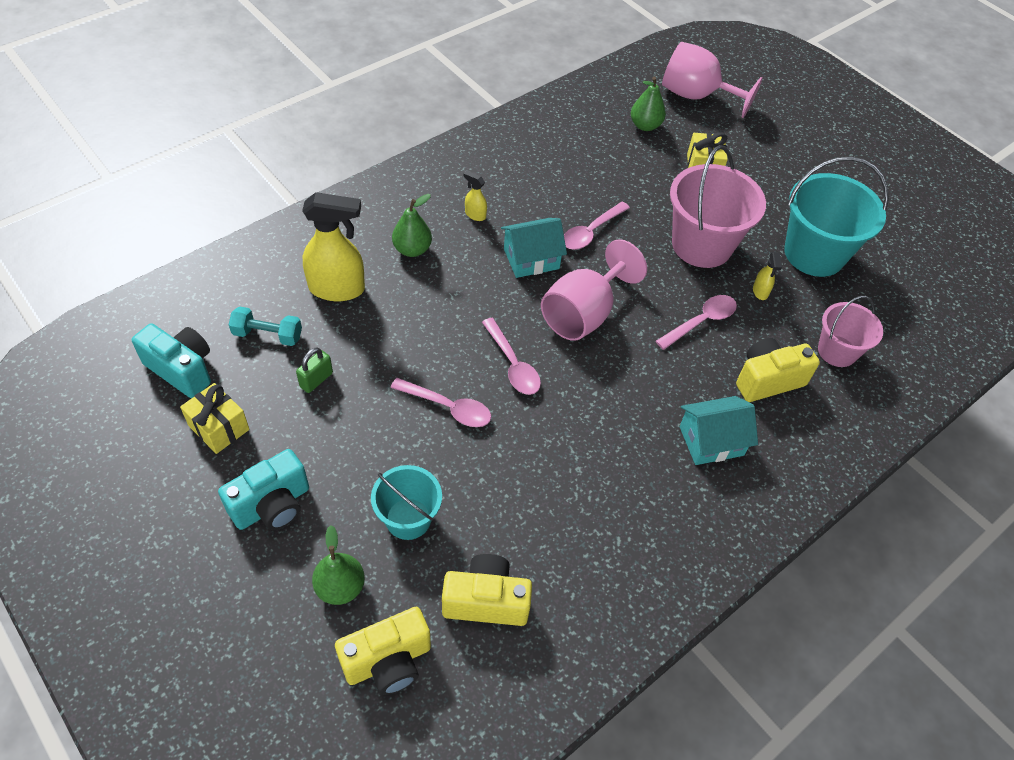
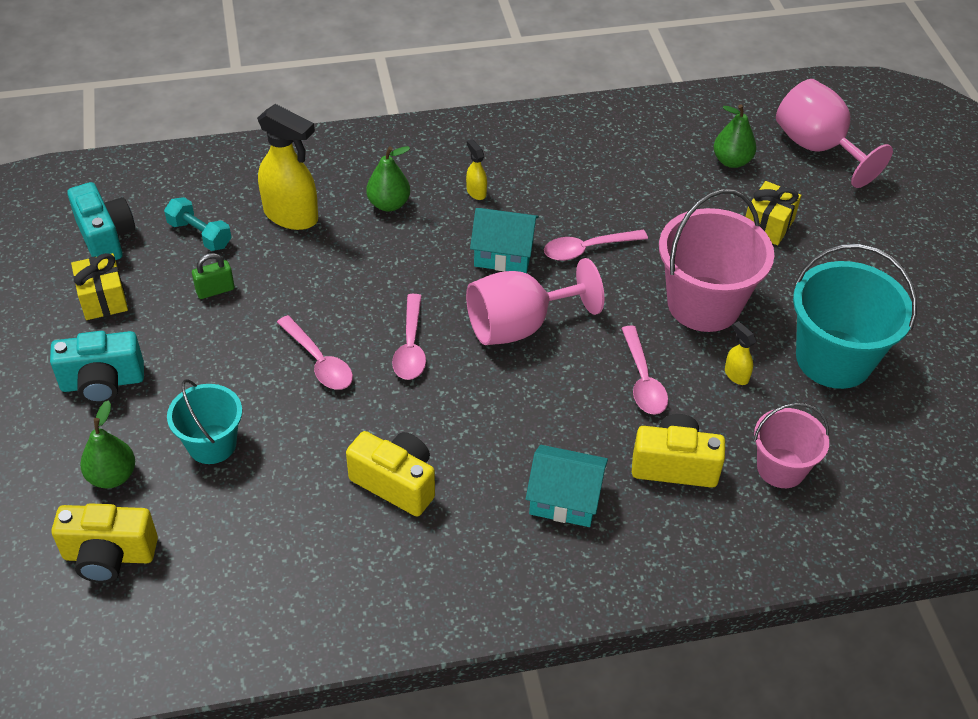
camera: 30 degrees right, 5 degrees down
yellow camera [442,554,532,626] -> yellow camera moved to [346,431,435,516]
pink spoon [656,295,737,350] -> pink spoon turned 90 degrees clockwise [621,325,668,414]
yellow spray bottle [753,252,782,300] -> yellow spray bottle turned 120 degrees clockwise [725,321,756,385]

